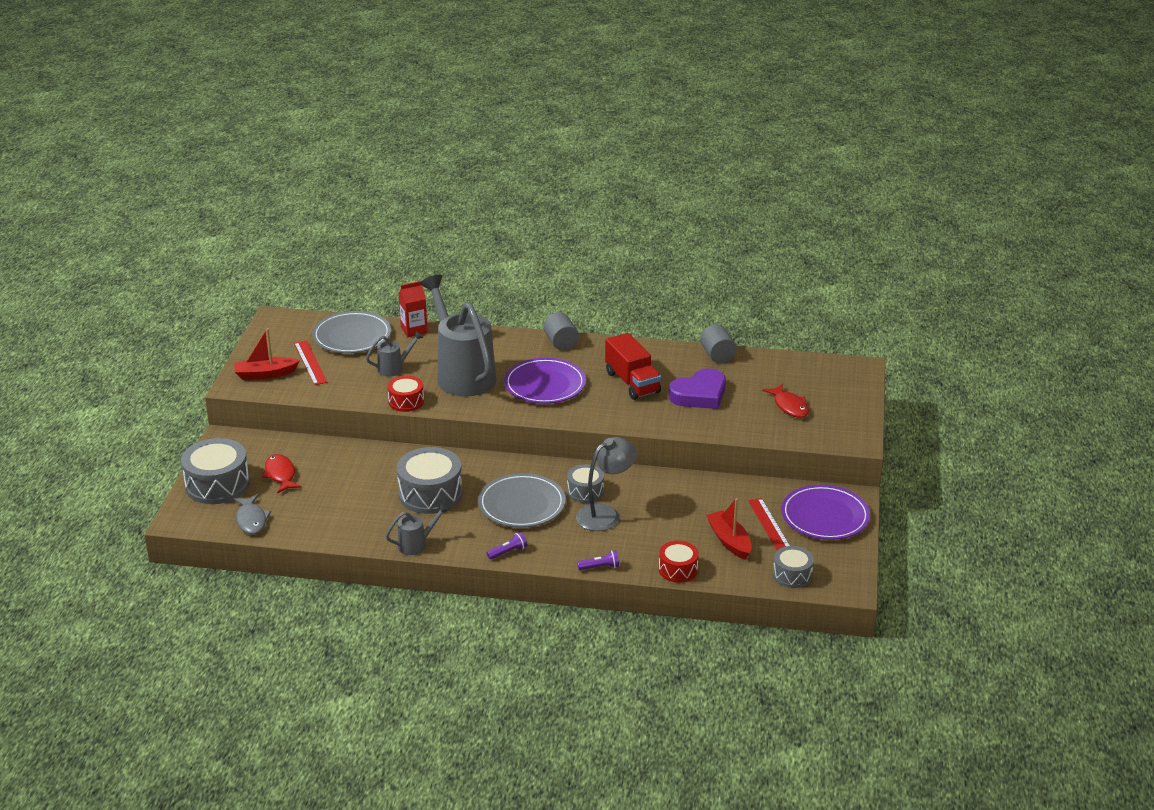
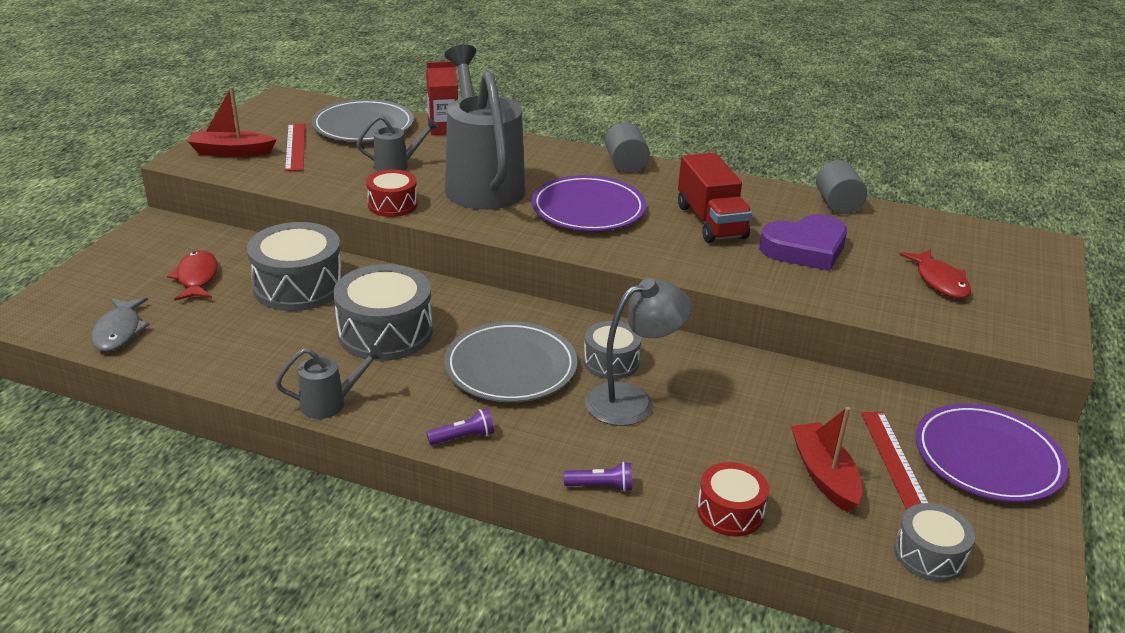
camera: 10 degrees right, 0 degrees up
grey drum [181,438,250,504] -> grey drum moved to [247,222,343,311]

